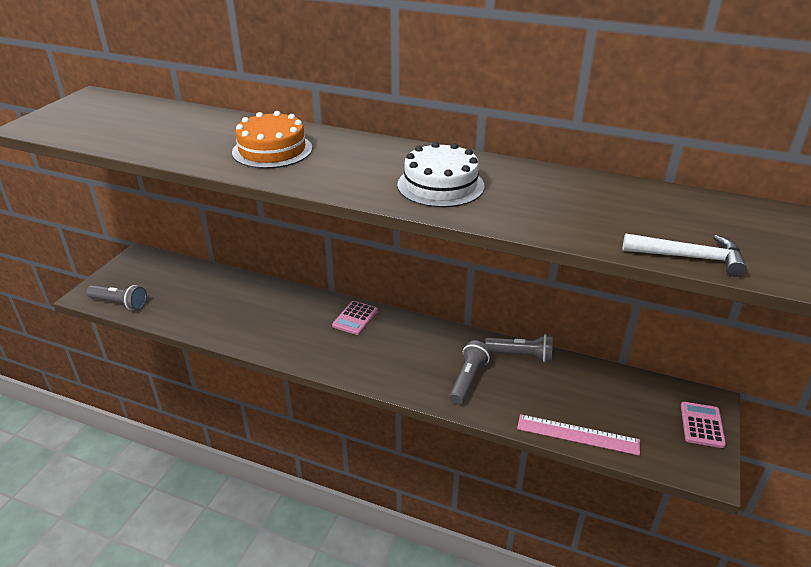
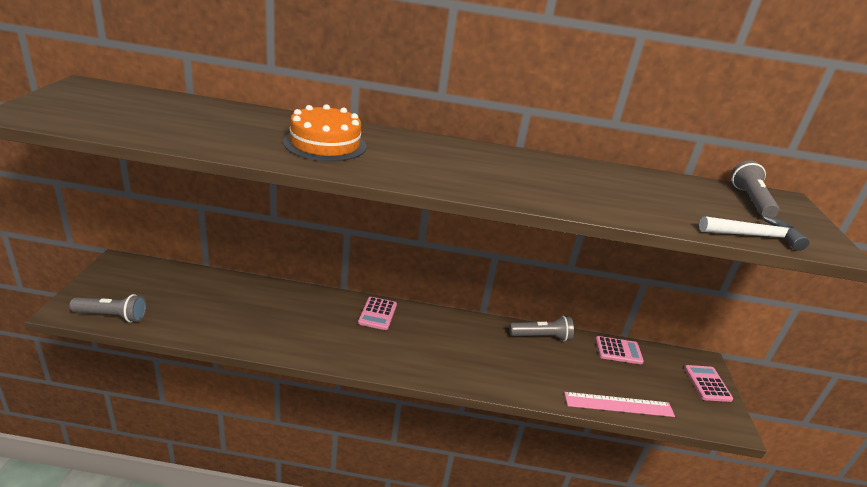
camera: 20 degrees left, 5 degrees down
white cake [397,142,485,207] -> none
grey flashlight [450,341,491,404] -> grey flashlight moved to [731,160,779,218]
none -> pink calculator [595,336,644,364]

